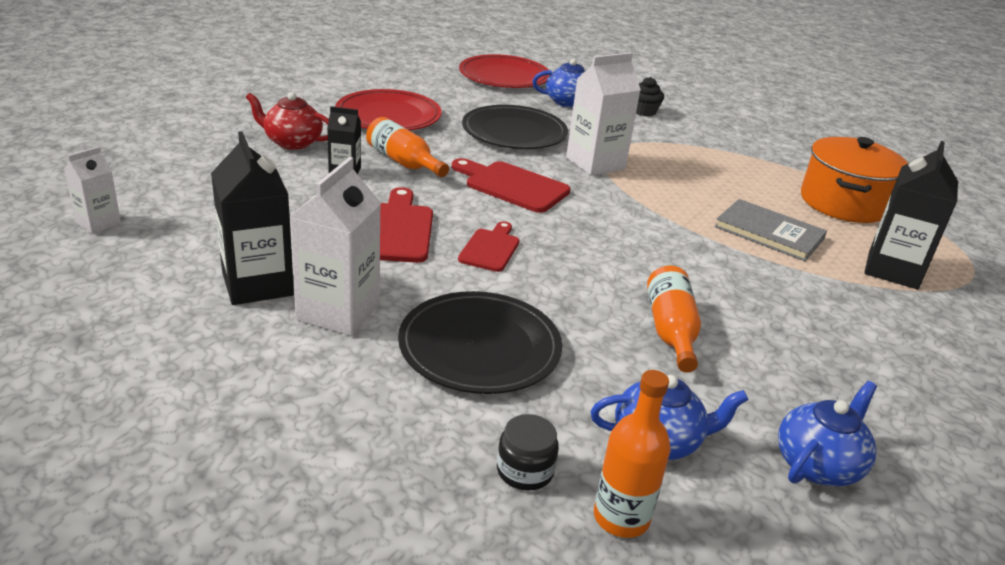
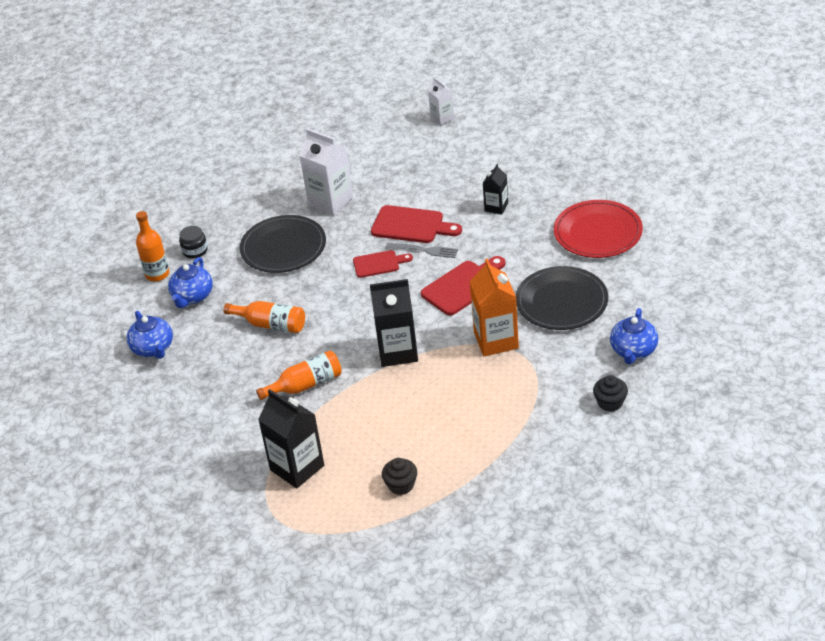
camera: 115 degrees right, 10 degrees up
black carton [211,131,294,305] -> black carton moved to [370,279,418,367]
red teapot [246,92,329,150] -> none
orange bottle [366,117,449,177] -> orange bottle moved to [256,351,342,400]
red cutting board [458,221,519,272] -> red cutting board turned 45 degrees counterclockwise [353,250,413,278]
red plate [459,54,550,88] -> none
white carton [566,52,641,176] -> orange carton [470,258,519,356]
grey book [715,199,827,261] -> none
orange pot [801,137,908,223] -> black cupcake [382,458,417,495]
none -> grey fork [386,243,458,258]

